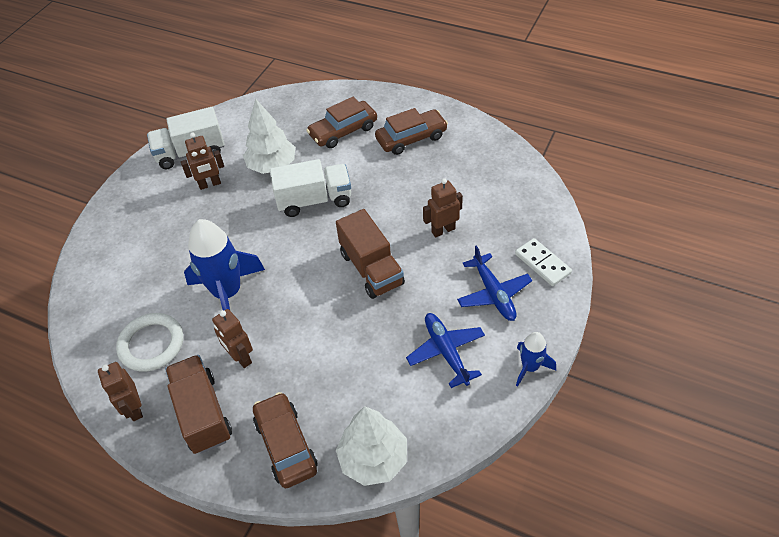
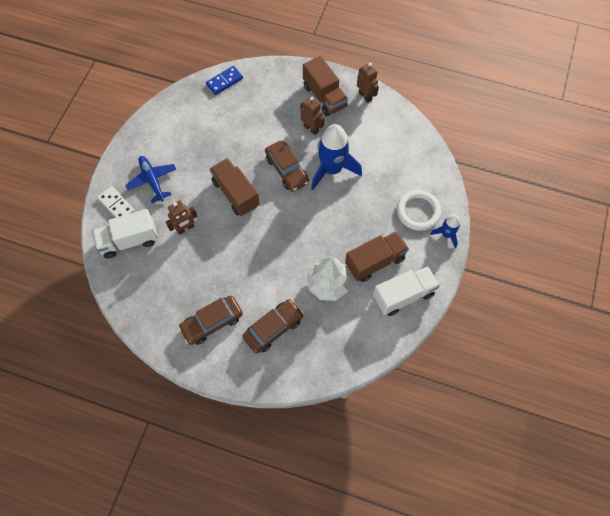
camera: 170 degrees right, 15 degrees up
white ring [116,313,183,372] -> white ring moved to [397,190,441,231]
brown robot [181,133,224,190] -> brown truck [345,231,409,282]
brown car [253,392,318,488] -> brown car moved to [265,141,309,192]
white truck [270,159,351,217] -> white truck moved to [92,209,158,259]
white tree [336,406,407,486] -> blue domino [206,66,243,95]
blue plane [406,313,485,388] -> none
blue rocket [516,332,556,387] -> blue rocket moved to [430,215,460,248]

